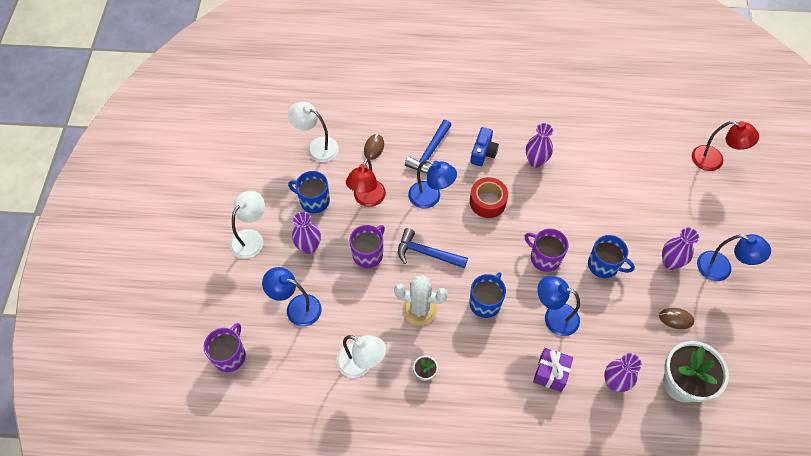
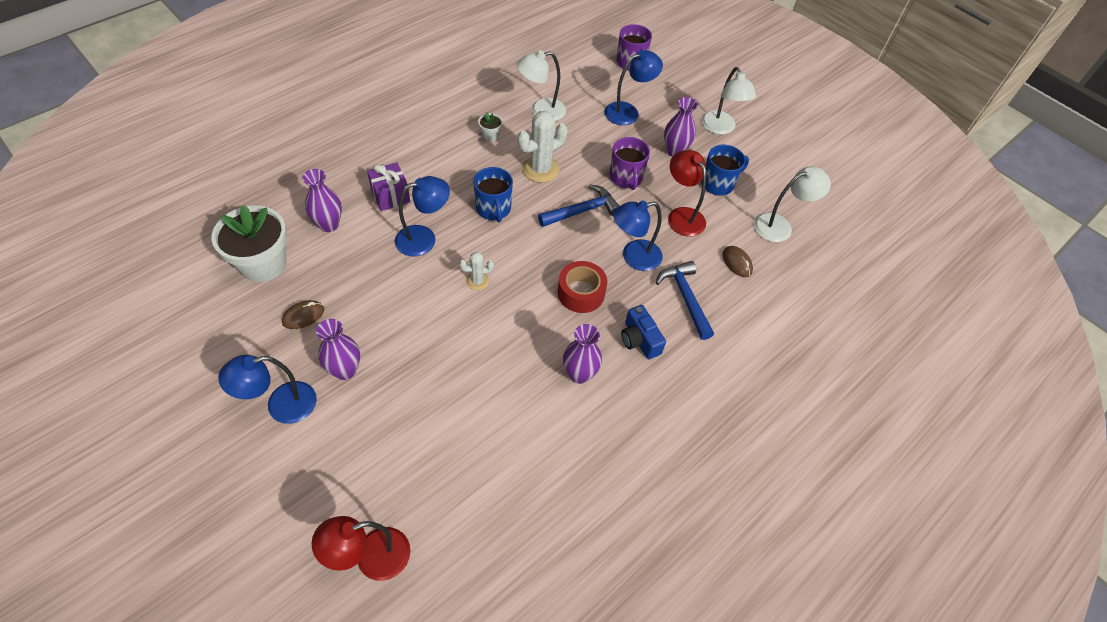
camera: 130 degrees right, 5 degrees down
purple mug [525,229,568,272] -> white cactus [459,252,494,290]
blue mug [588,235,635,278] -> none

